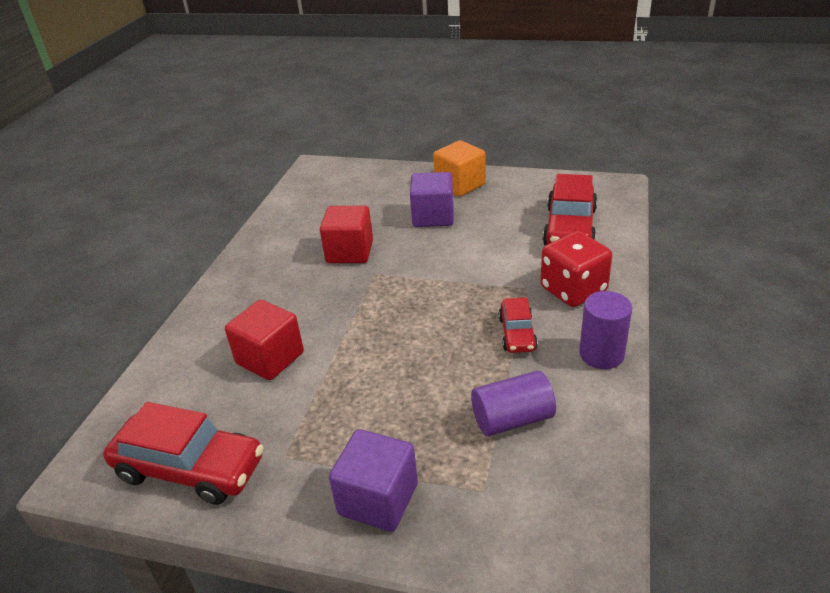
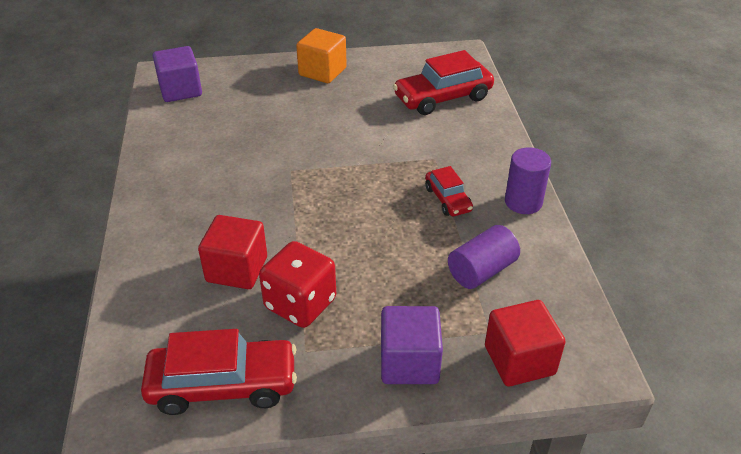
camera: 25 degrees left, 5 degrees up
red cube [320,206,373,263] -> red cube moved to [485,300,566,386]
purple cube [410,172,454,227] -> purple cube moved to [153,46,202,102]
red dice [540,231,612,307] -> red dice moved to [259,241,336,328]
red car [542,174,597,246] -> red car turned 75 degrees clockwise [393,50,494,115]

